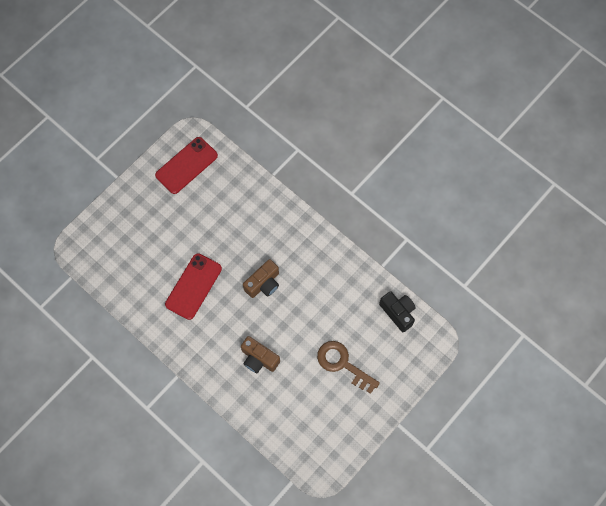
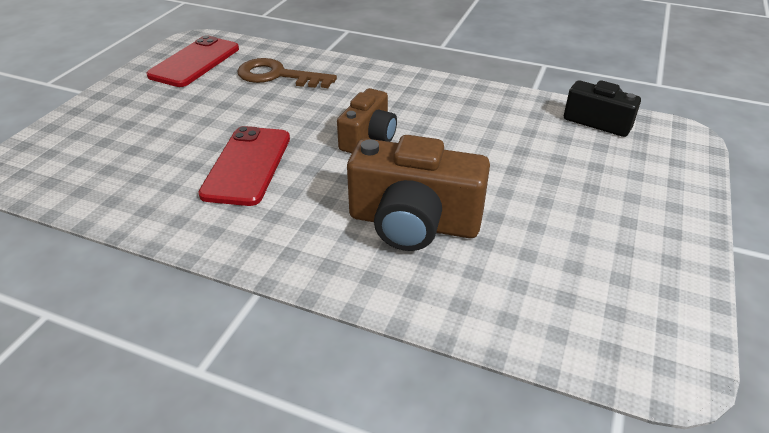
camera: 20 degrees left, 30 degrees down
brown camera [241,336,280,373] -> brown camera [347,135,490,251], size x1.64
brown key [317,341,380,394] -> brown key moved to [237,58,337,88]

